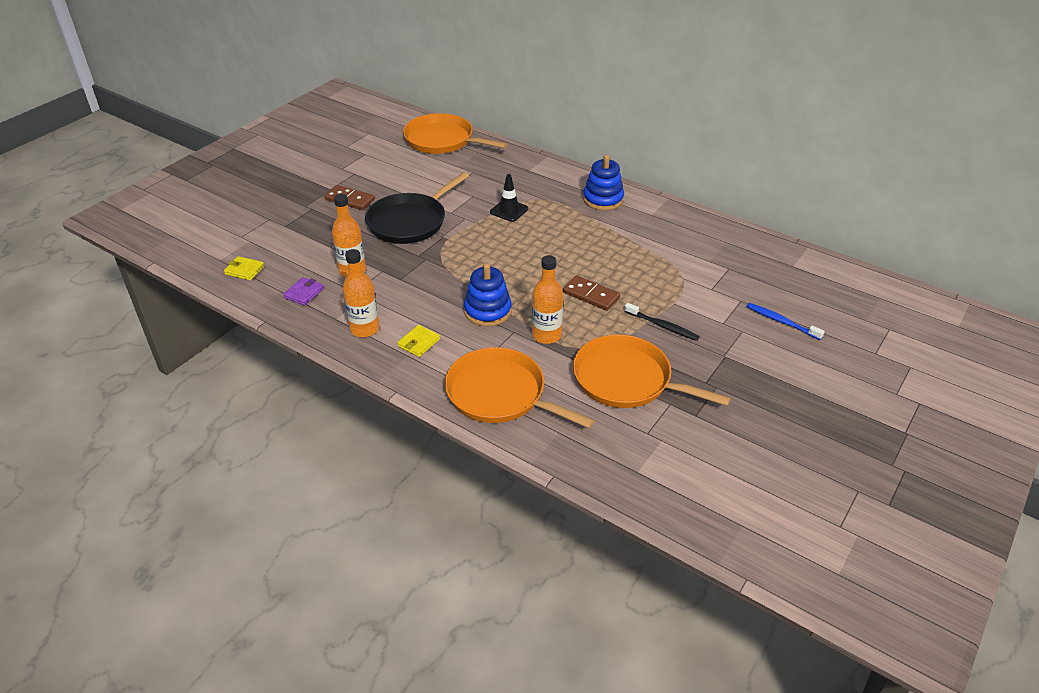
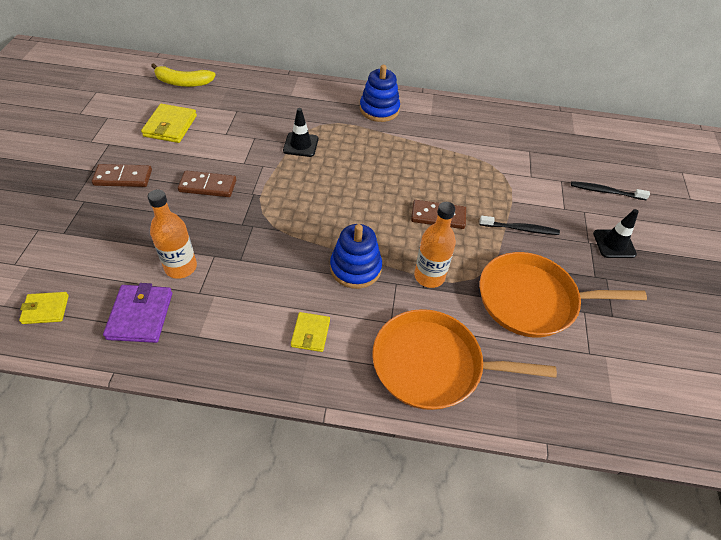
camera: 30 degrees left, 10 degrees up
purple wallet [283,277,324,306] -> purple wallet [103,283,172,343], size x1.58
orange bottle [343,249,379,337] -> none
black pan [365,172,469,244] -> brown domino [178,170,236,197]
orange pan [403,113,508,154] -> yellow banana [151,63,216,87]
blue toothbrush [746,303,825,340] -> black toothbrush [571,181,650,200]
none -> yellow wallet [141,104,197,143]
none -> black traffic cone [593,209,639,258]

